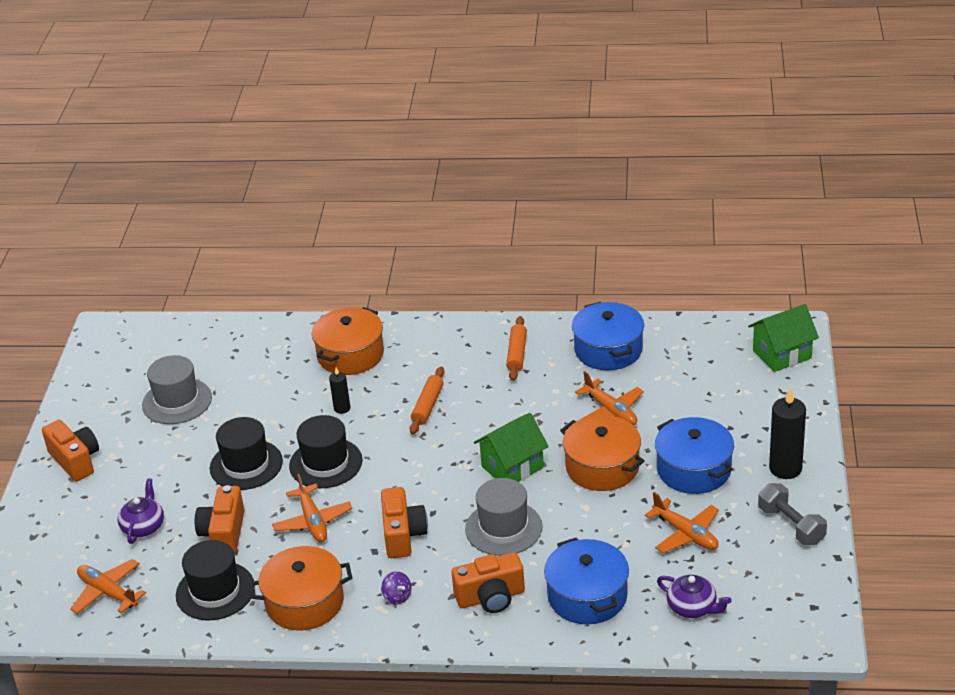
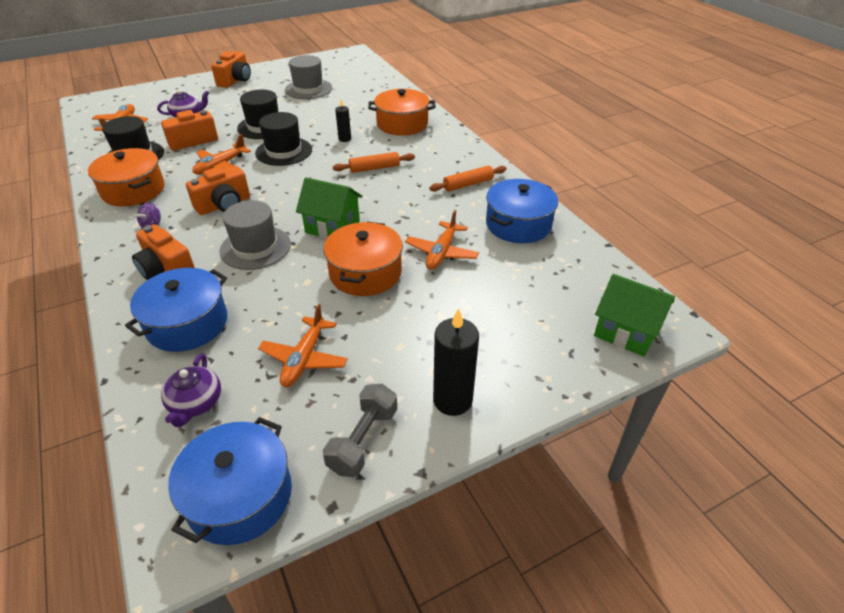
camera: 55 degrees right, 5 degrees up
blue pot [655,417,734,494] -> blue pot moved to [168,417,292,545]

